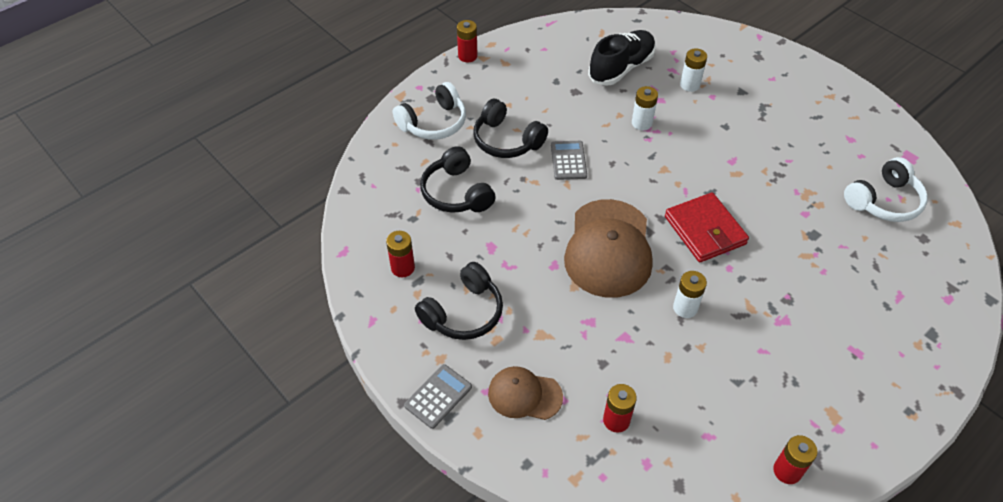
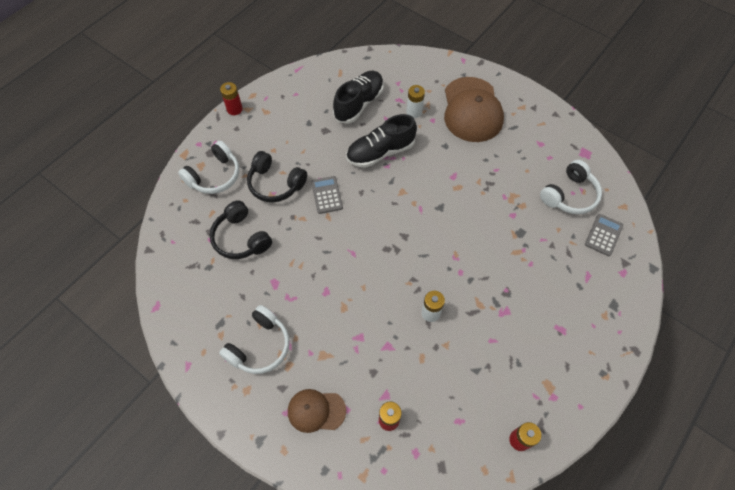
camera: 10 degrees left, 10 degrees up
red battery [386,231,415,277] -> none
grey calculator [404,364,472,429] -> grey calculator moved to [585,214,623,256]
black headphones [415,262,503,340] -> white headphones [219,305,290,374]
brown cap [564,199,653,298] -> brown cap moved to [444,77,504,142]
white battery [632,86,658,130] -> black shoe [346,114,417,168]
red wallet [665,193,749,262] -> none

